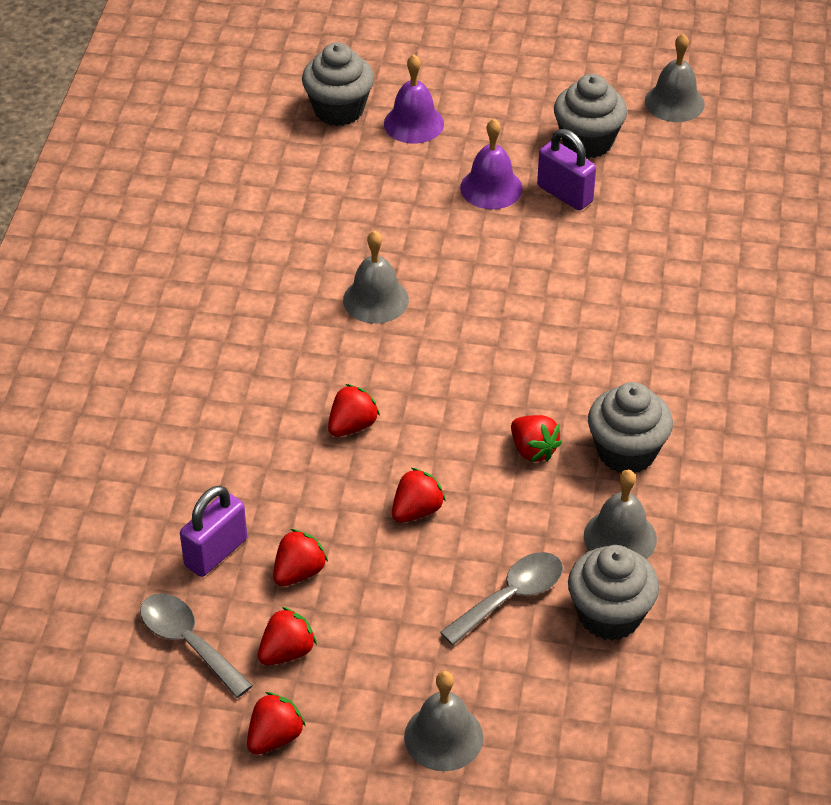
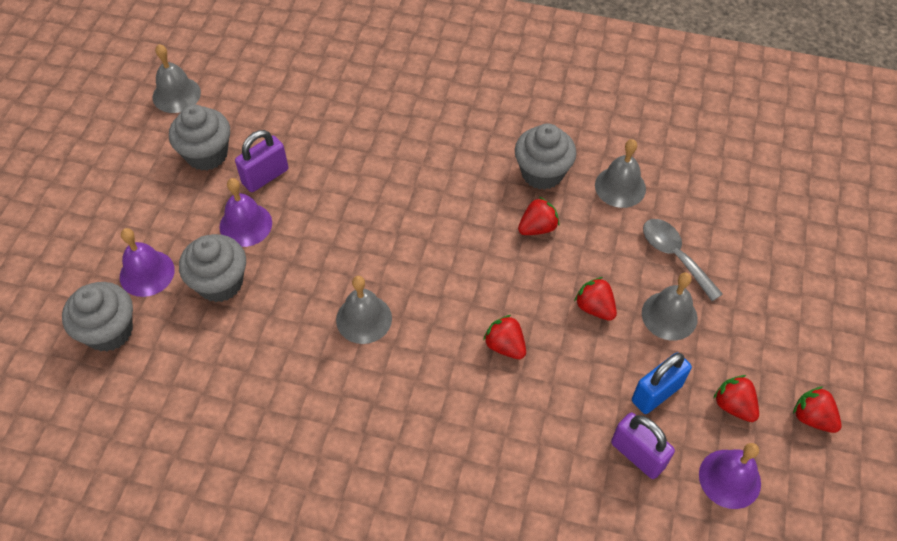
camera: 85 degrees left, 10 degrees up
grey spoon [140,593,253,698] -> purple bell [699,443,761,509]
red strawberry [273,529,328,586] -> blue padlock [632,353,692,414]
grey bell [404,671,483,771] -> grey bell moved to [642,272,698,341]
grey cupcake [568,545,659,641] -> grey cupcake moved to [179,234,246,302]

